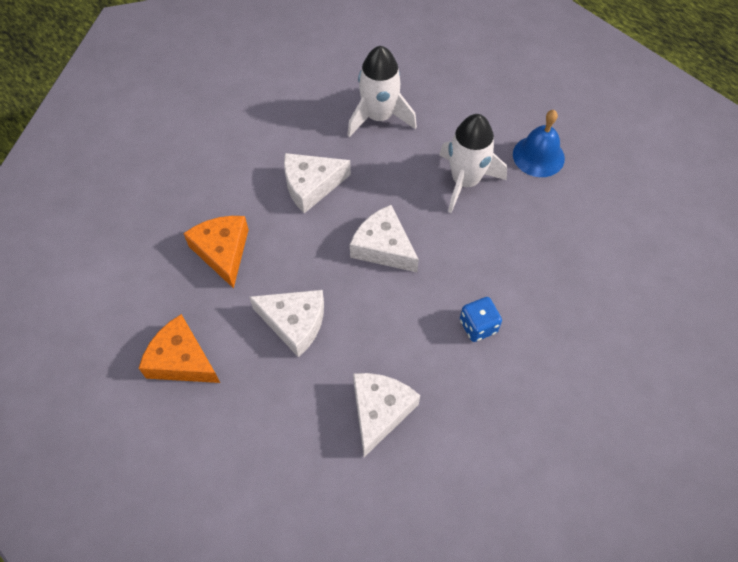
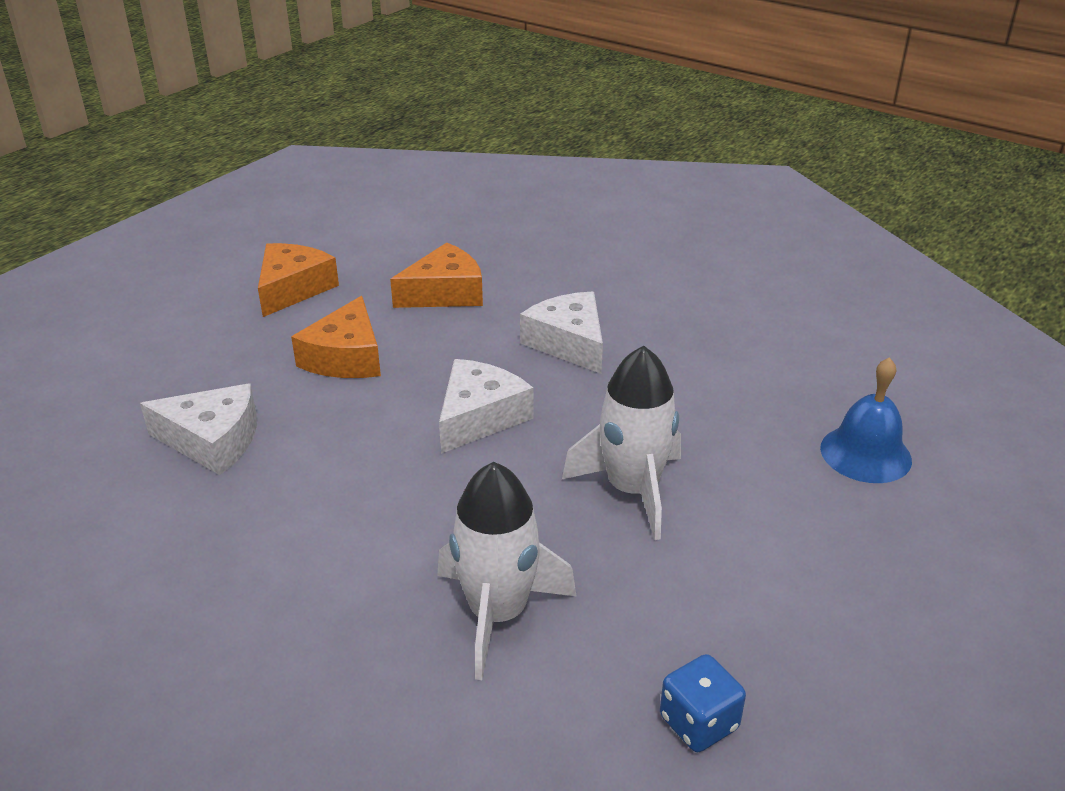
camera: 80 degrees right, 25 degrees down
white cheese [249,290,324,358] -> orange cheese [291,296,381,378]
white rocket [347,46,417,137] -> white rocket moved to [437,462,577,680]
blue dice [460,297,502,342] -> blue dice moved to [660,654,746,752]
blue bell [513,110,565,177] -> blue bell moved to [820,357,912,483]

